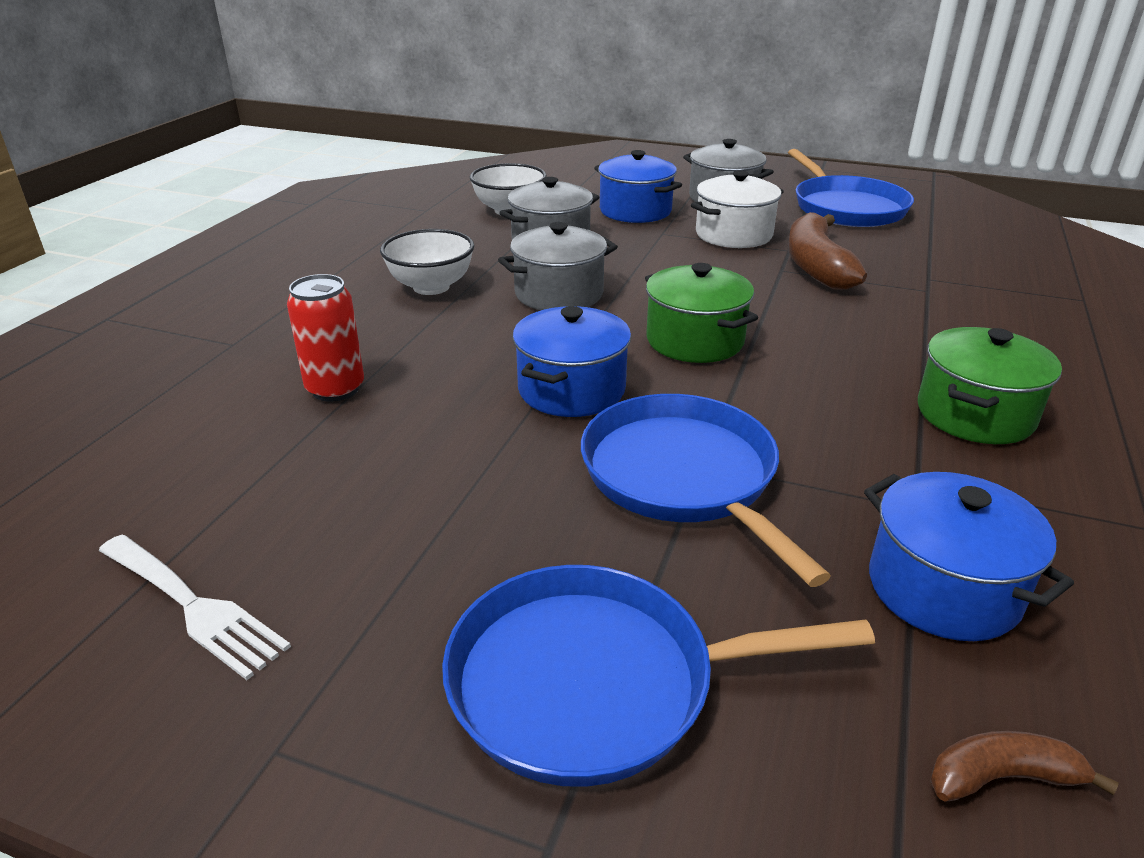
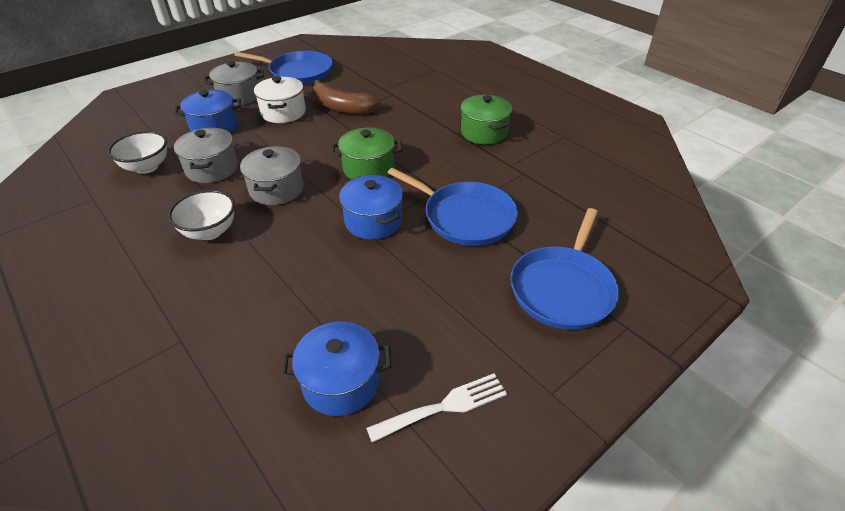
camera: 60 degrees left, 10 degrees up
red can [287,274,364,401] -> none
blue pan [581,394,831,587] -> blue pan turned 150 degrees counterclockwise [388,168,518,246]
blue pot [864,472,1074,641] -> blue pot moved to [281,322,391,416]
brown banana [930,731,1119,802] -> none

